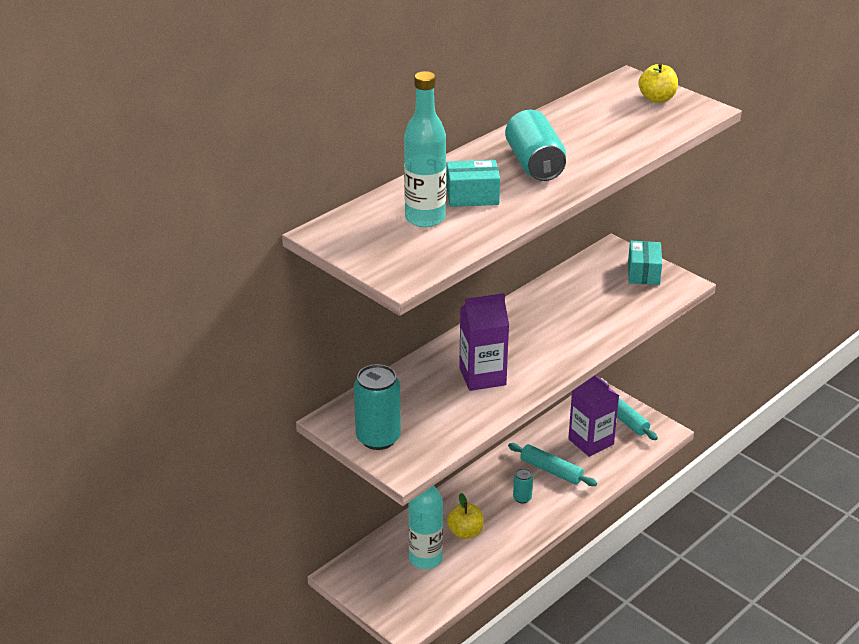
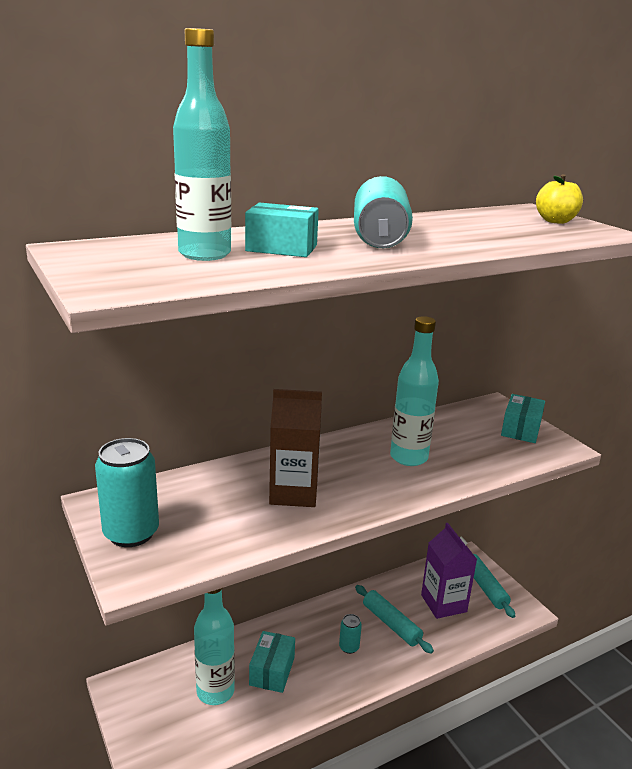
camera: 15 degrees right, 10 degrees down
yellow apple [447,493,484,539] -> turquoise box [249,631,295,693]
purple carton [459,293,509,391] -> brown carton [269,389,322,507]
none -> turquoise bottle [390,316,439,466]

